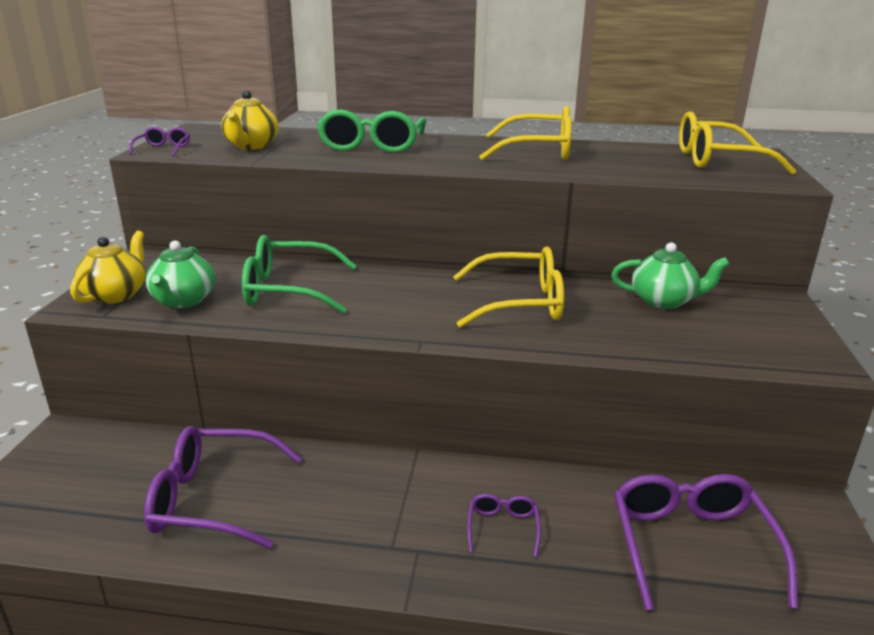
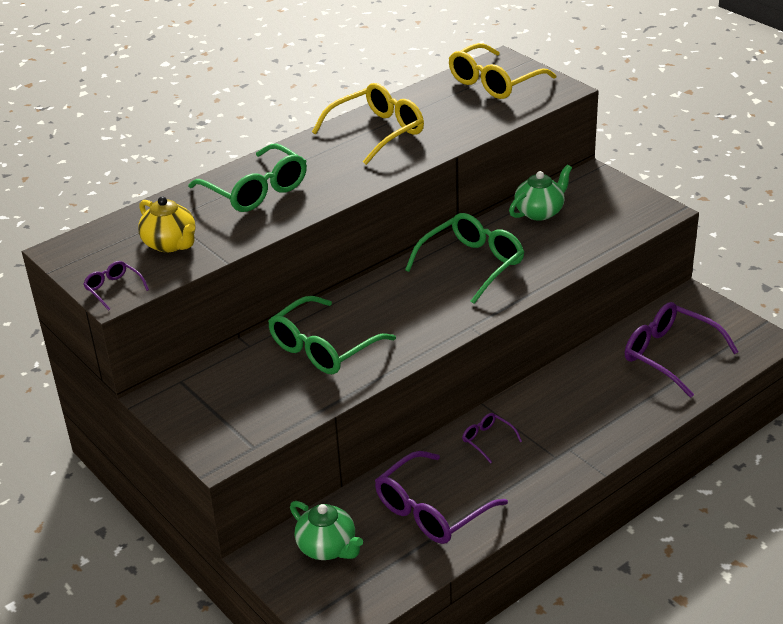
camera: 45 degrees left, 10 degrees up
yellow teapot [70,231,146,304] -> none
green teapot [146,241,215,308] -> green teapot moved to [290,501,363,560]
yellow glasses [453,247,564,328] -> green glasses [405,213,524,304]
purple glasses [467,494,541,557] -> purple glasses moved to [462,413,522,463]

